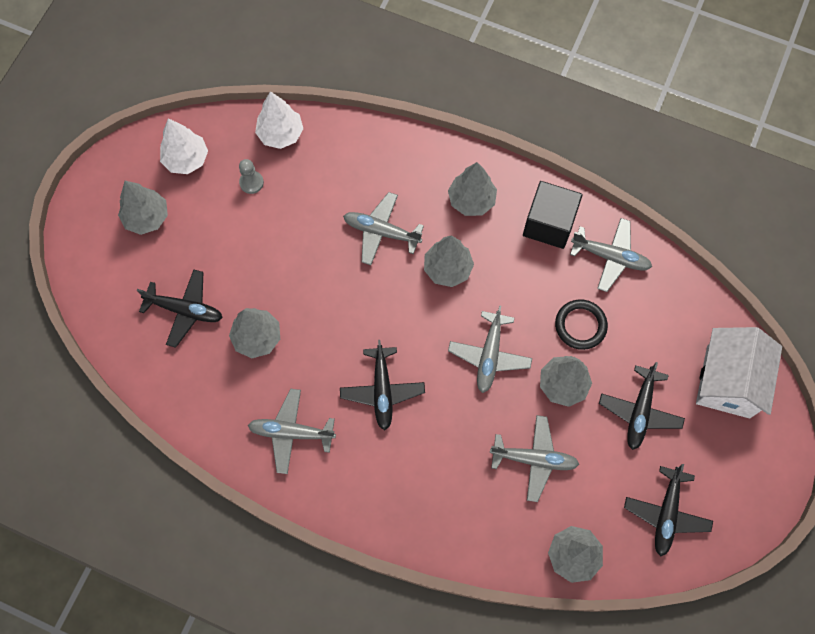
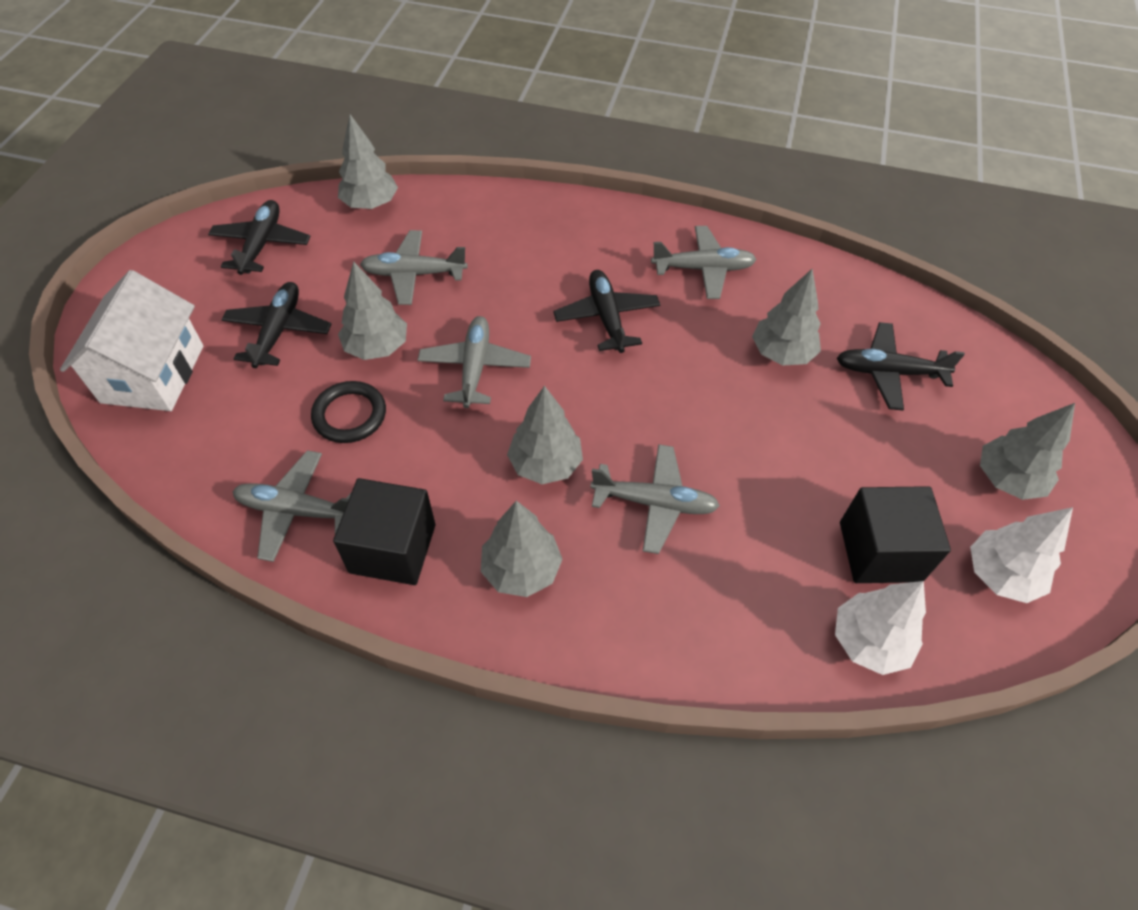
camera: 170 degrees right, 15 degrees down
grey pawn [239,159,264,194] -> black cube [840,486,951,583]

